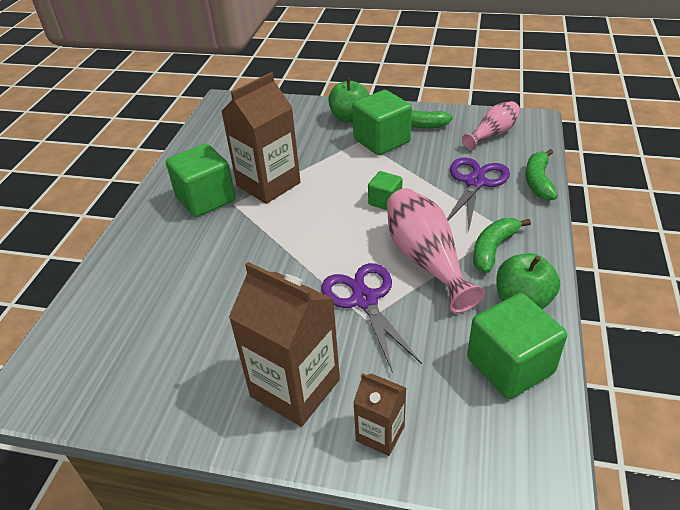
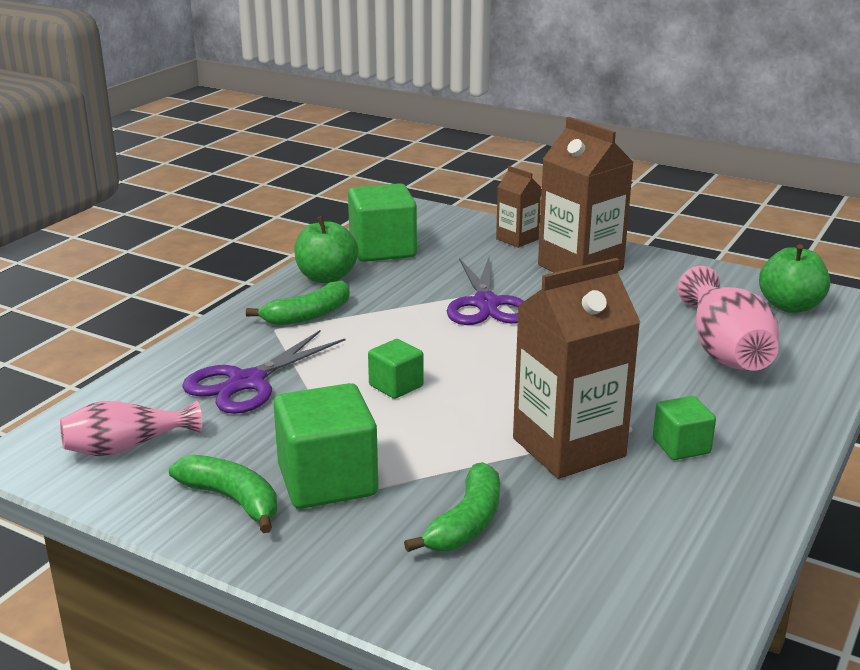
camera: 165 degrees left, 15 degrees down
green cube [166,144,236,217] -> green cube [653,396,716,460], size x0.54
green apple [328,78,369,122] -> green apple moved to [759,244,830,313]
pink vase [387,188,485,313] -> pink vase moved to [678,266,779,371]
green banana [525,149,558,200] -> green banana moved to [404,462,500,552]

